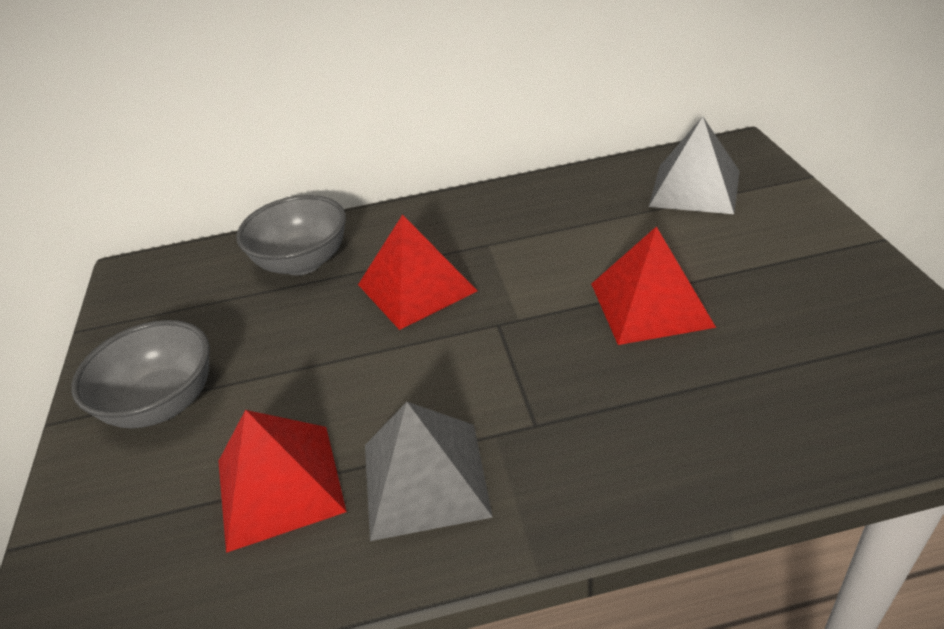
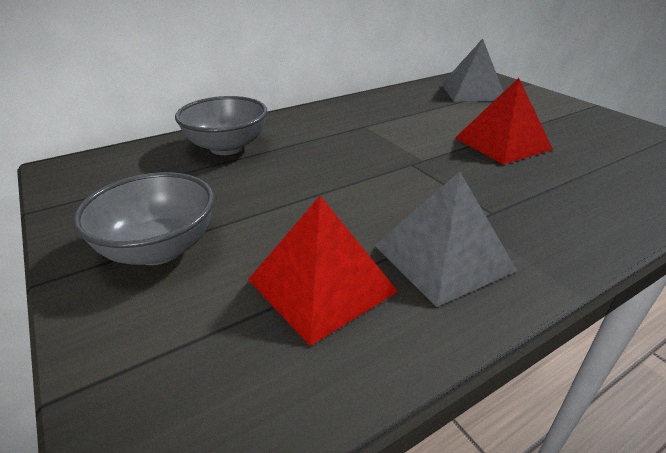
camera: 25 degrees left, 5 degrees down
red pyramid [358,215,477,330] -> none

